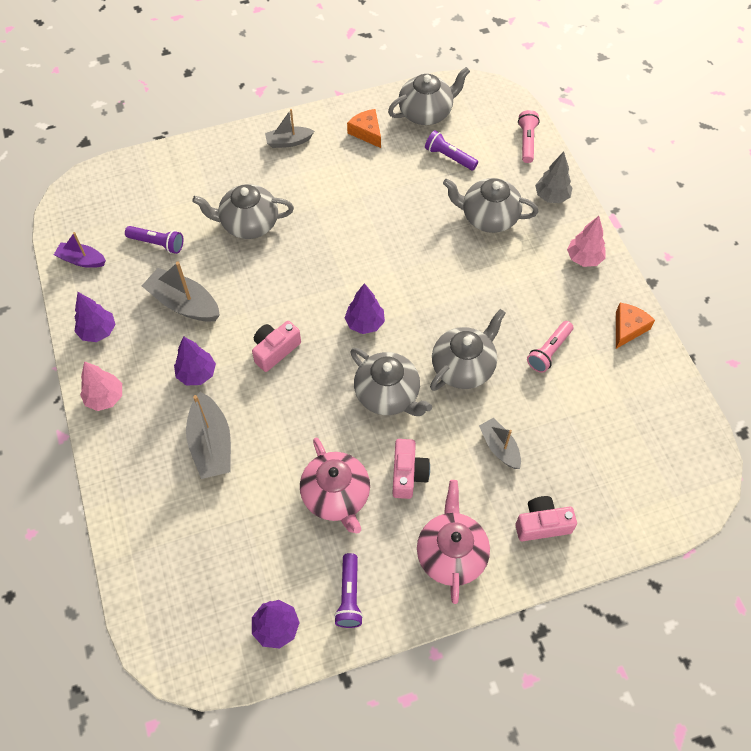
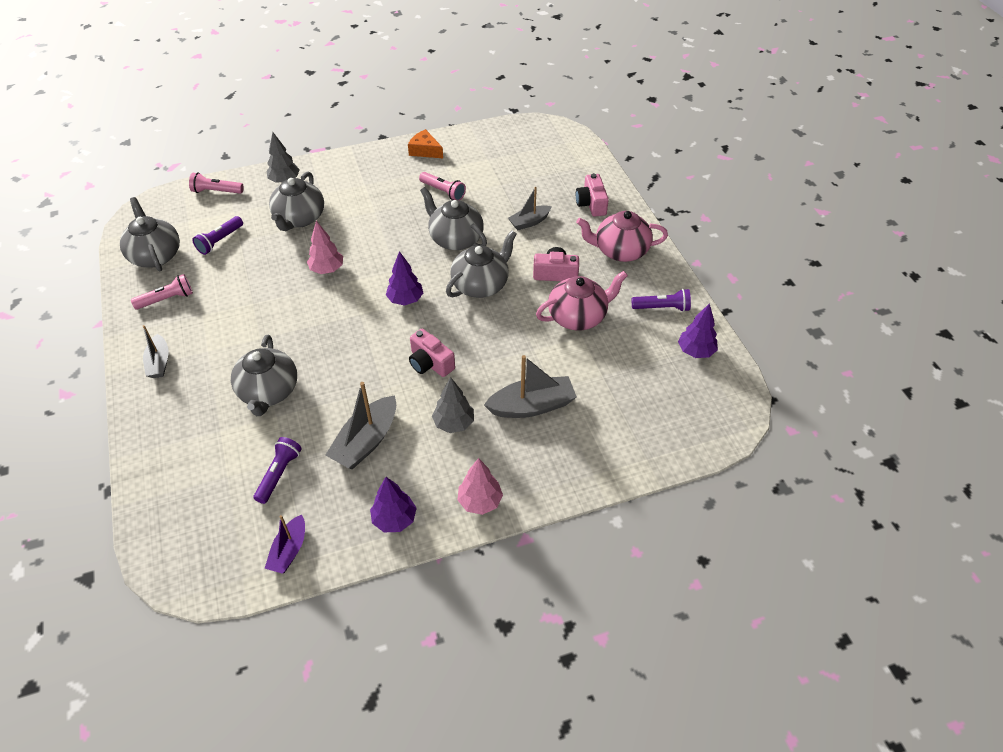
camera: 90 degrees left, 10 degrees down
purple tree [174,336,216,386] -> grey tree [432,377,474,433]
orange cheese [347,109,381,148] -> pink flashlight [131,274,193,310]
pink tree [567,216,606,267] -> pink tree moved to [307,221,343,274]

